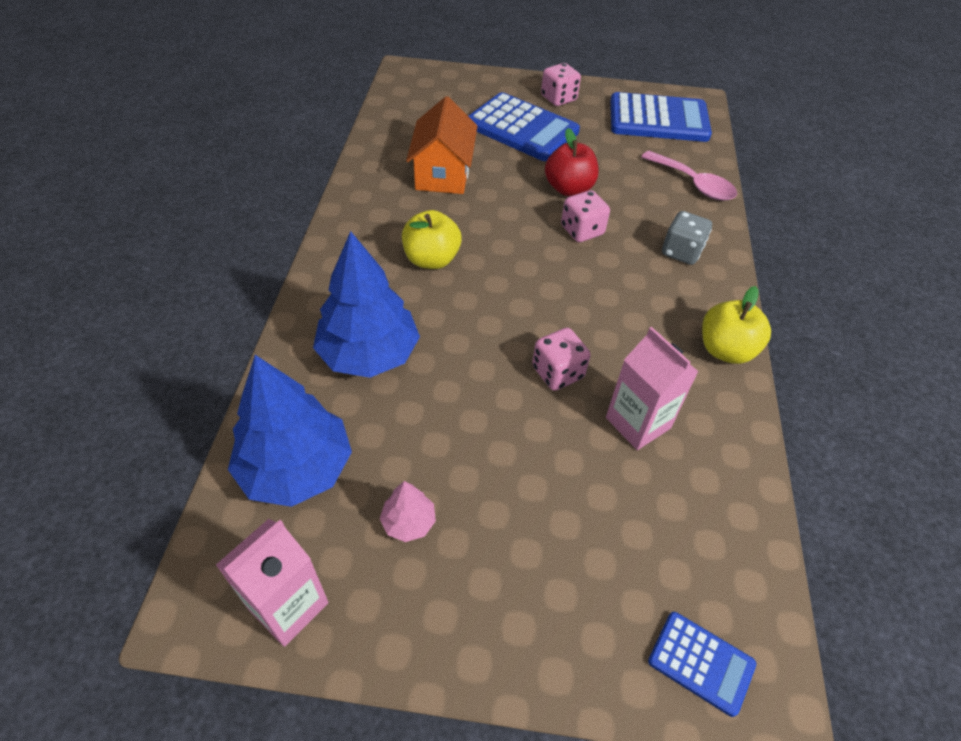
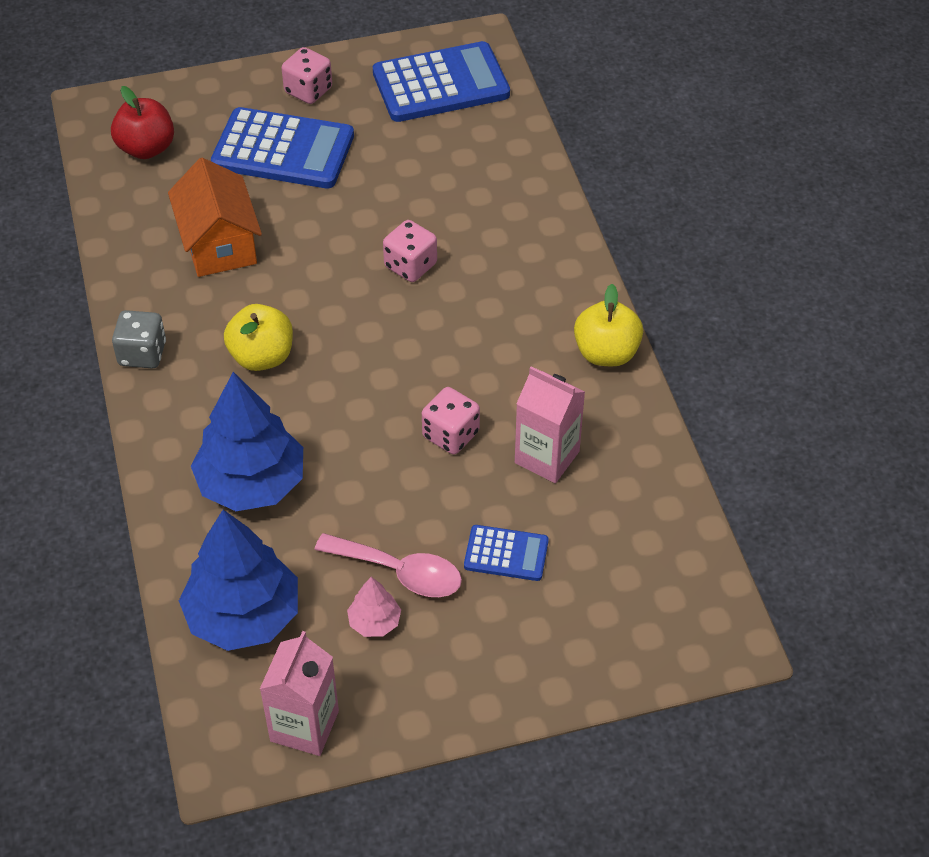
camera: 20 degrees left, 0 degrees up
red apple [545,128,599,196] -> red apple moved to [111,86,174,159]
pink spoon [641,151,737,201] -> pink spoon moved to [315,533,462,597]
blue calculator [648,612,756,717] -> blue calculator moved to [464,525,549,581]
grey dice [662,211,712,265] -> grey dice moved to [112,310,166,369]

